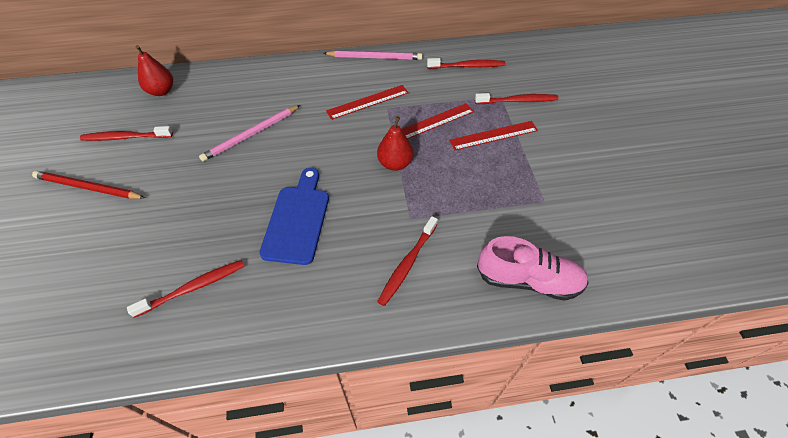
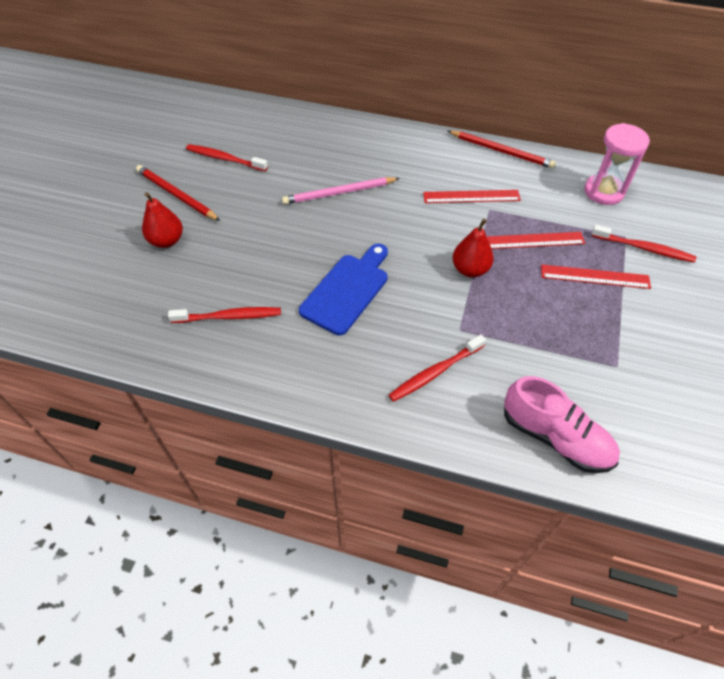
camera: 25 degrees right, 0 degrees up
red pear [135,45,173,96] -> red pear moved to [142,192,183,248]
pink pencil [323,51,422,60] -> red pencil [448,131,556,169]
red toothbrush [427,58,505,69] -> pink hourglass [584,123,650,205]

